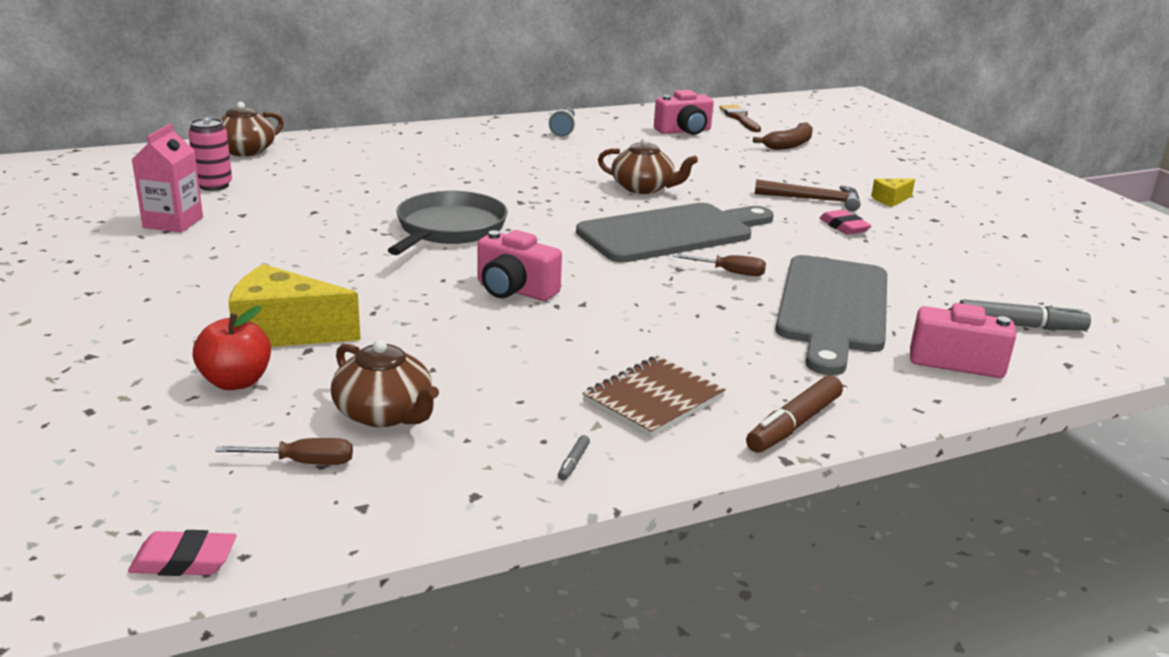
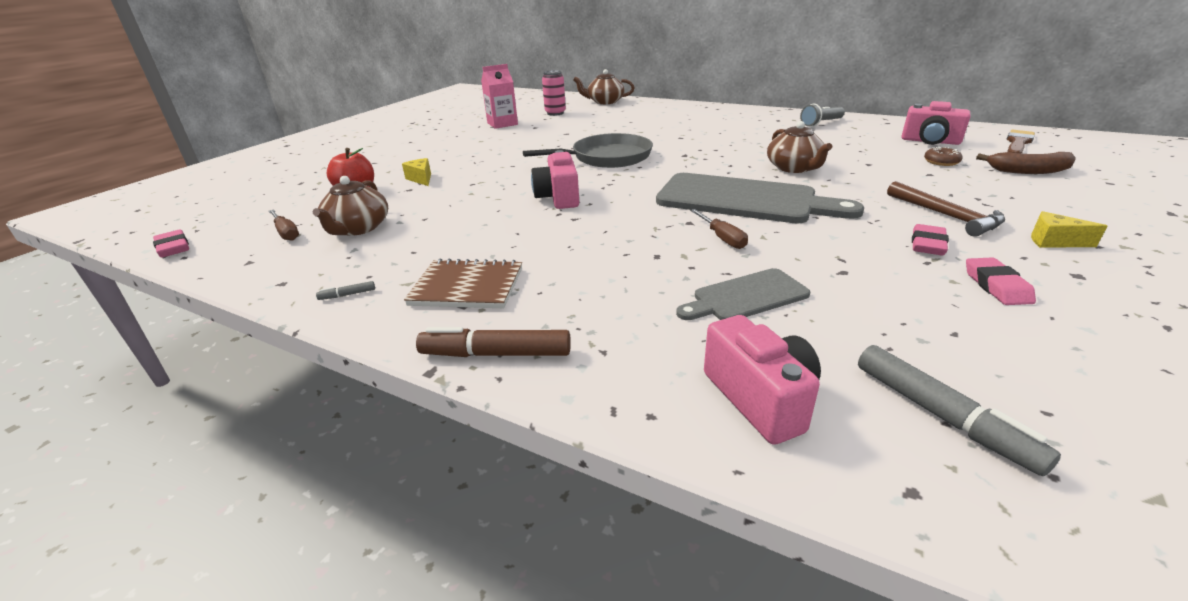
camera: 55 degrees right, 5 degrees up
yellow cheese [228,264,361,347] -> yellow cheese [402,158,431,186], size x0.50
grey cutting board [775,255,887,375] -> grey cutting board [676,268,810,320], size x0.52
none -> brown donut [924,147,963,166]
none -> pink eraser [966,257,1036,305]

